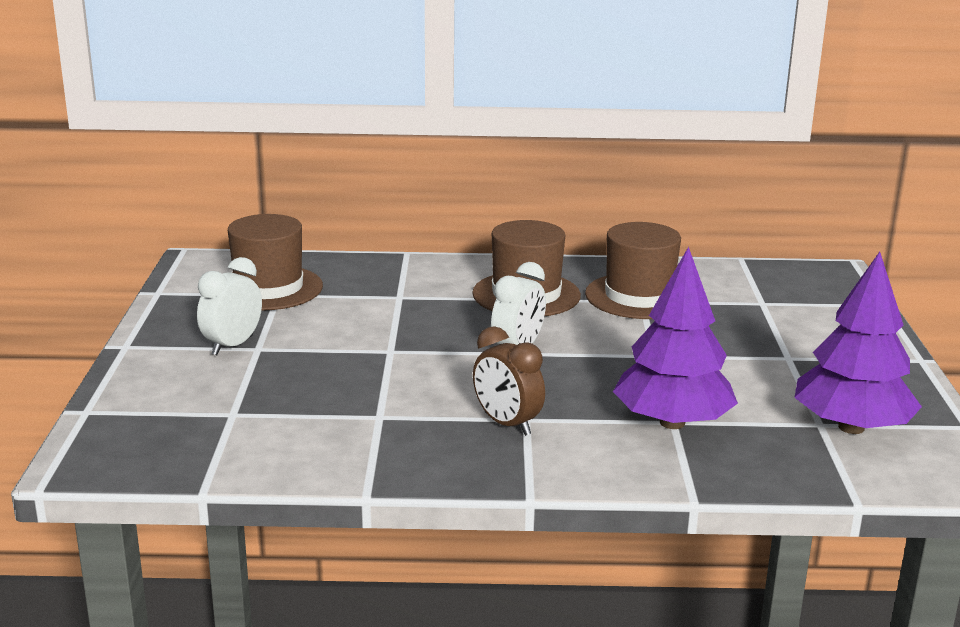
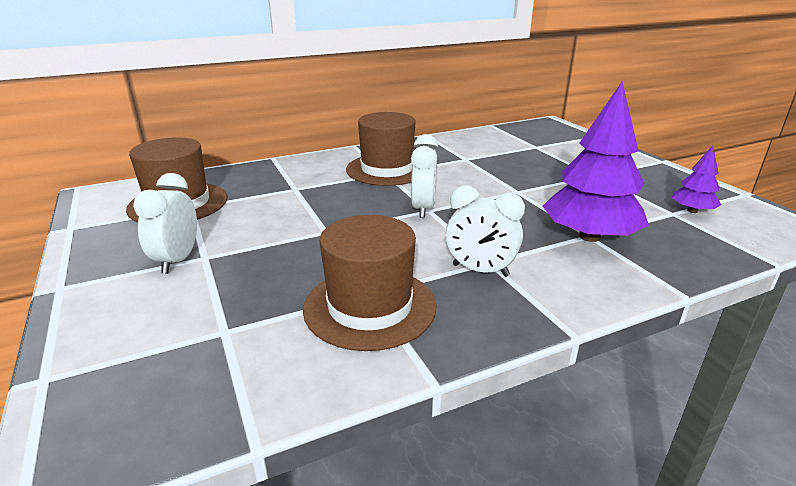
camera: 25 degrees left, 5 degrees up
brown clock [473,326,545,436] -> white clock [446,185,525,277]
brown hat [585,222,681,319] -> brown hat moved to [303,215,437,351]
purple tree [794,252,922,434] -> purple tree [672,146,721,213], size x0.49

